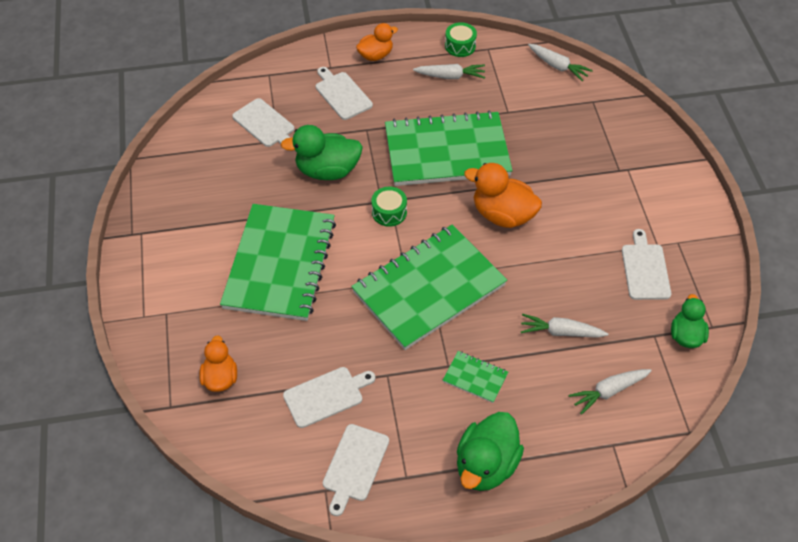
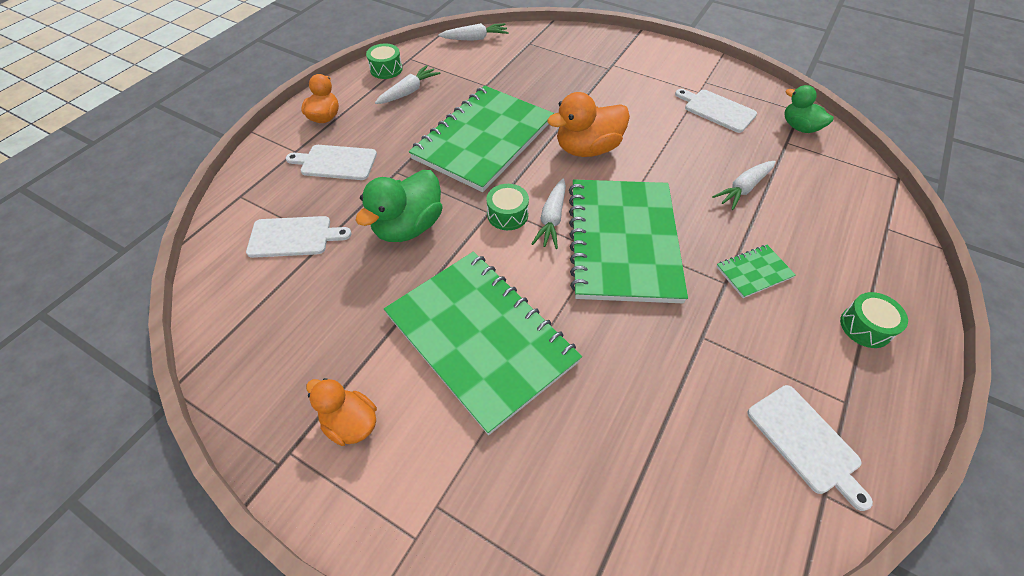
camera: 50 degrees left, 0 degrees up
orange duck [199,335,237,392] -> orange duck moved to [306,378,377,446]
white cutting board [283,367,375,428] -> none
green duck [457,412,524,491] -> green drum [840,292,908,348]
white carrot [569,369,652,415] -> white carrot moved to [532,179,566,249]

